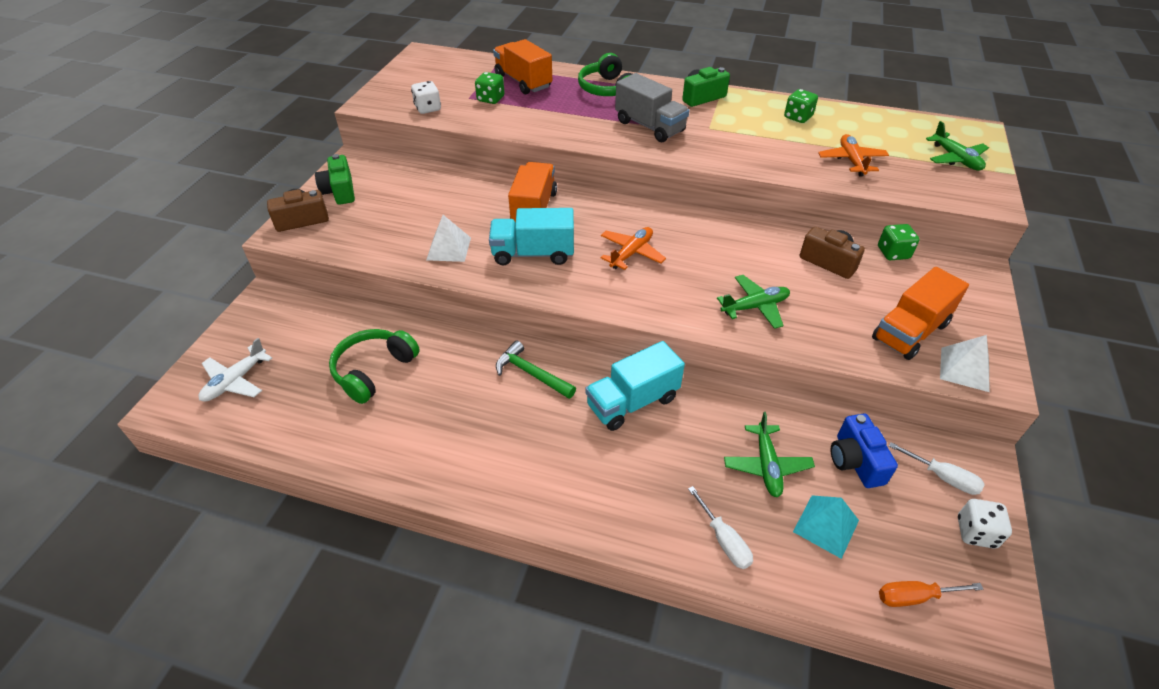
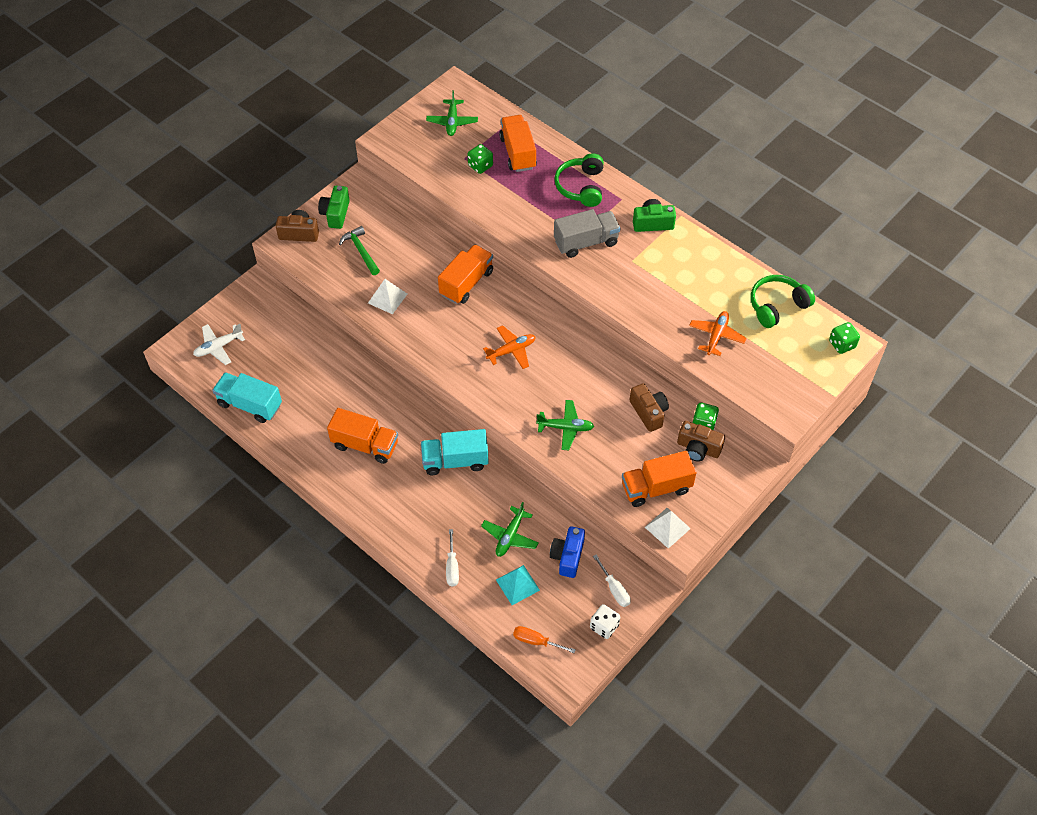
camera: 25 degrees right, 10 degrees up
green headphones [329,329,420,404] -> green headphones moved to [751,275,815,328]
white dice [411,81,441,114] -> none
turquoise truck [489,208,574,265] -> turquoise truck moved to [212,372,282,423]
green hammer [496,341,576,399] -> green hammer moved to [339,226,380,275]
grey truck [615,73,689,142] -> grey truck turned 90 degrees counterclockwise [554,209,620,258]
green dice [784,89,818,123] -> green dice moved to [829,322,860,354]
green plane [926,121,989,170] -> green plane moved to [426,90,478,136]
none -> orange truck [327,408,398,464]
none -> brown camera [677,421,725,462]

